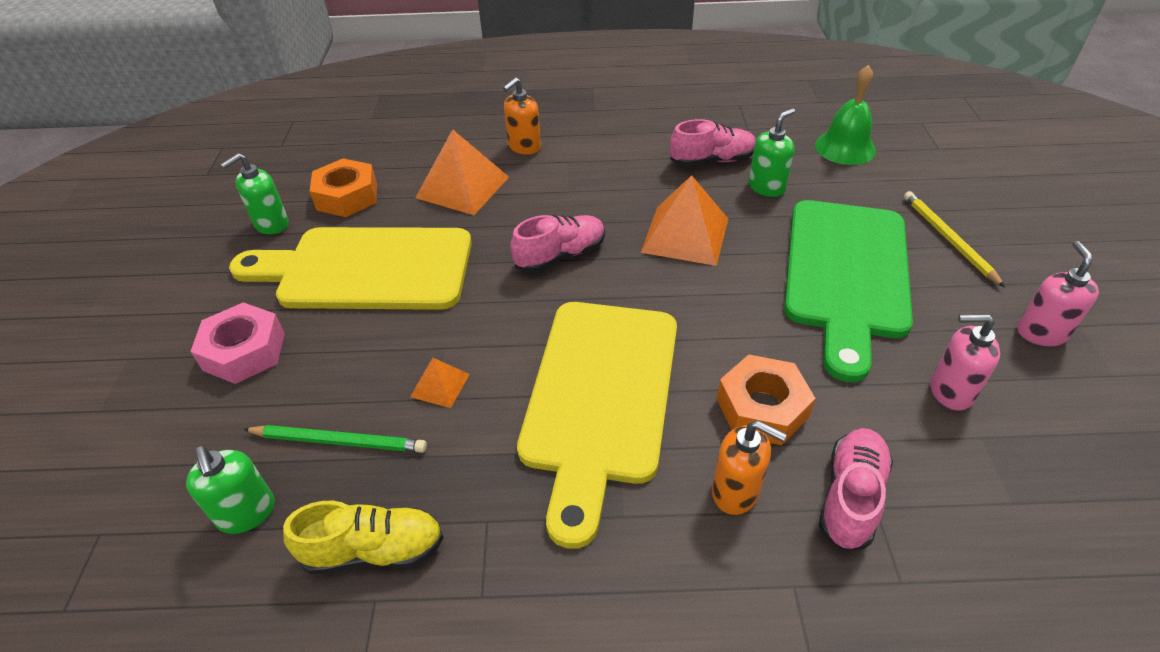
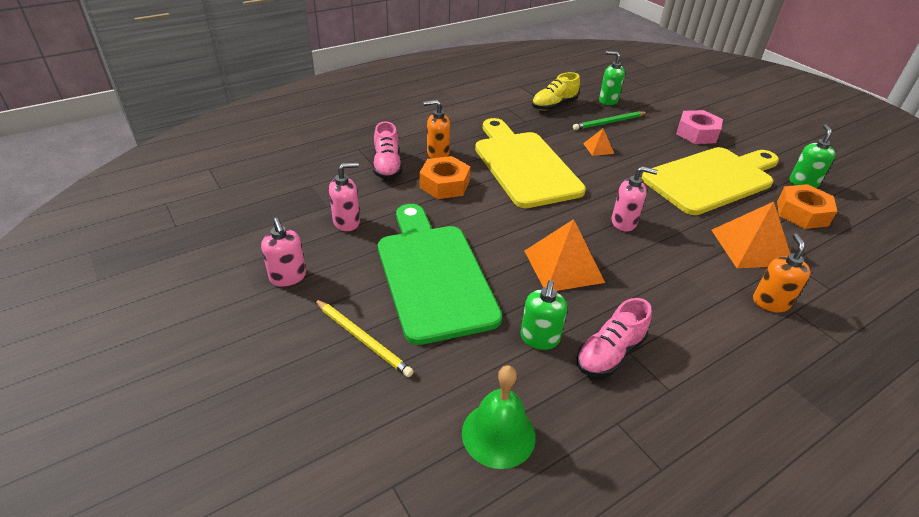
camera: 145 degrees right, 5 degrees down
pink shoe [510,215,605,273] -> pink soap dispenser [612,166,658,232]

